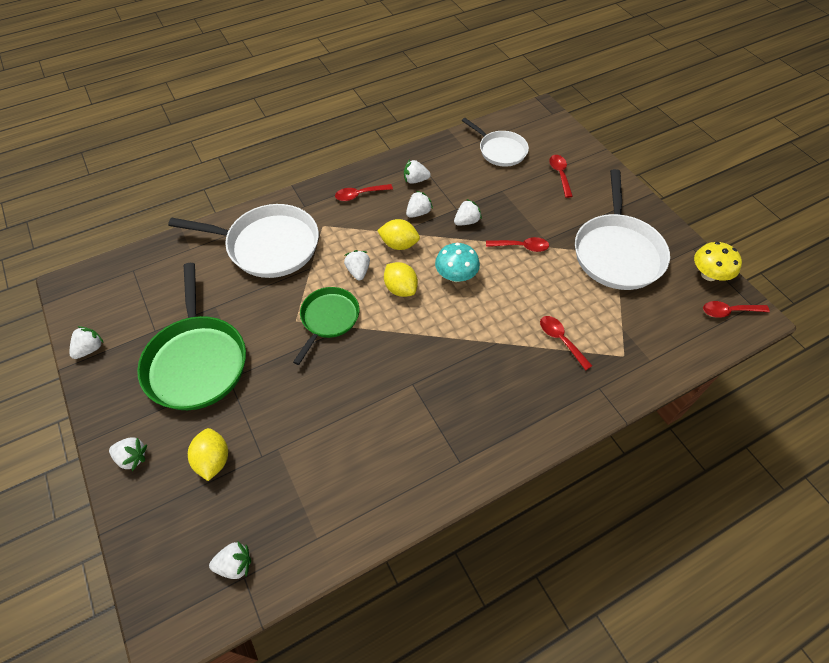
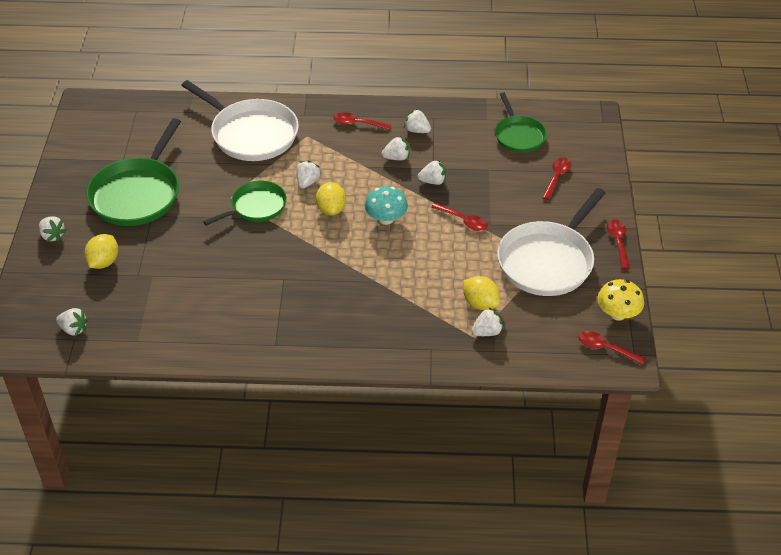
camera: 30 degrees right, 10 degrees down
white strawberry [69,326,104,359] -> white strawberry moved to [471,308,504,336]
yellow lemon [377,219,420,250] -> yellow lemon moved to [463,276,500,310]
white pan [462,118,529,167] -> green pan [495,93,547,153]
red spoon [540,316,592,371] -> red spoon moved to [607,220,630,269]

